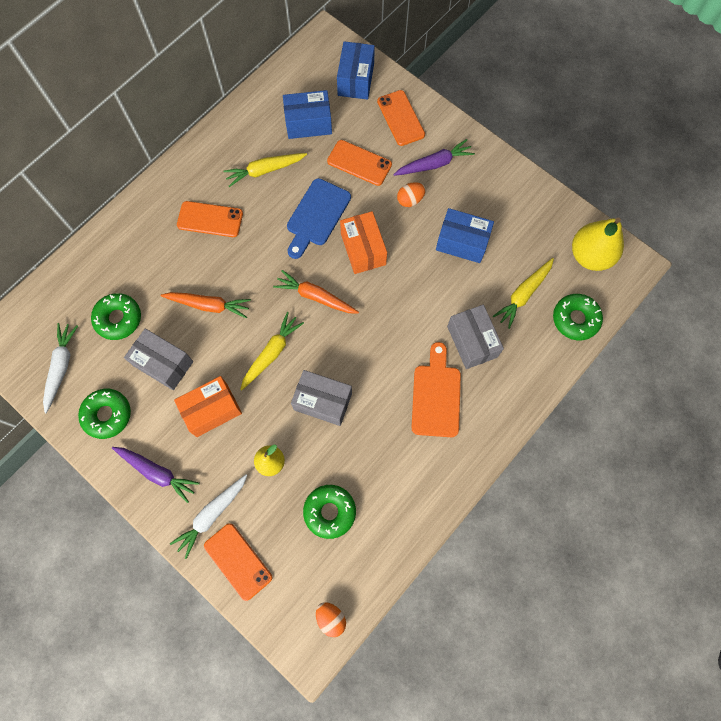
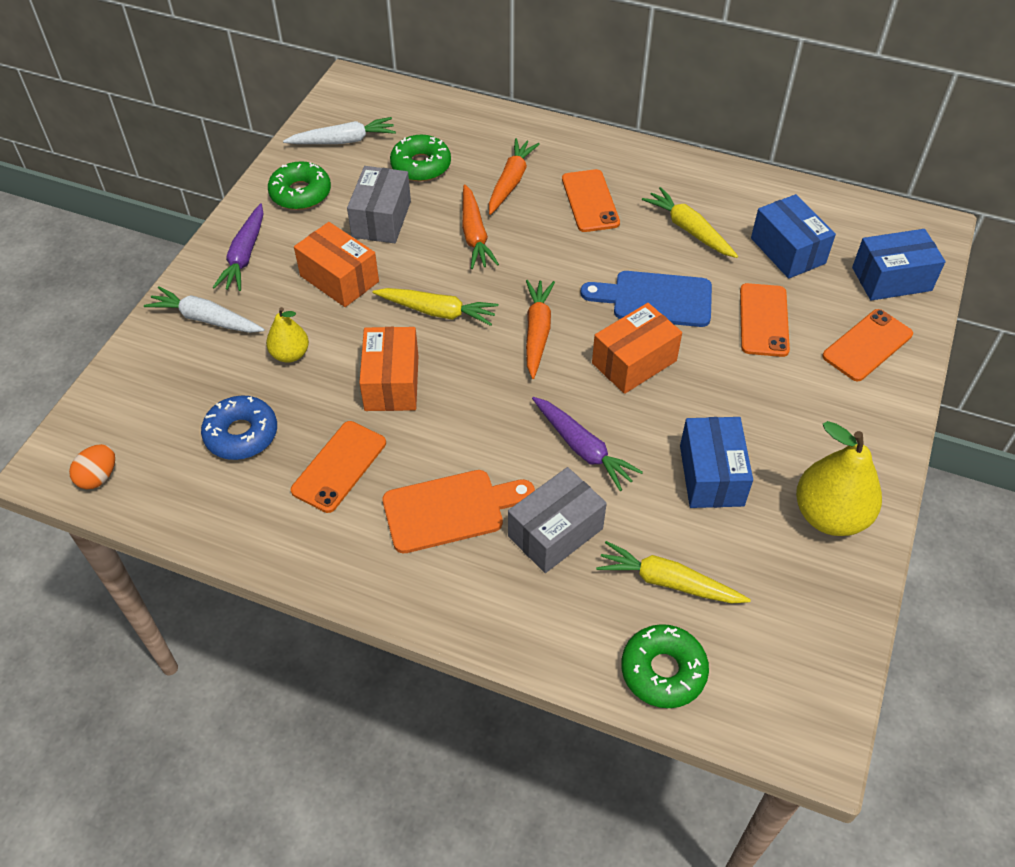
camera: 70 degrees right, 20 degrees down
orange phone [204,523,272,601] -> orange phone moved to [291,421,386,513]
grey box [291,370,352,426] -> orange box [359,327,418,411]
green donut [303,485,356,539] -> blue donut [201,395,277,460]
purple carrot [394,139,475,176] -> purple carrot moved to [532,397,643,491]
orange egg [397,182,426,207] -> none
yellow pear [572,218,624,271] -> yellow pear moved to [796,421,882,536]
none -> orange carrot [489,138,540,215]

